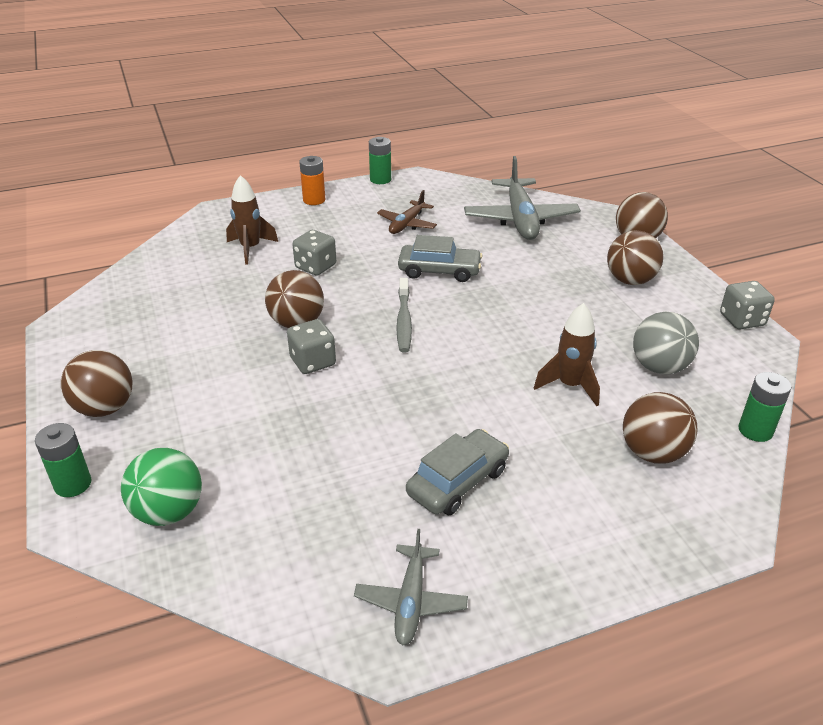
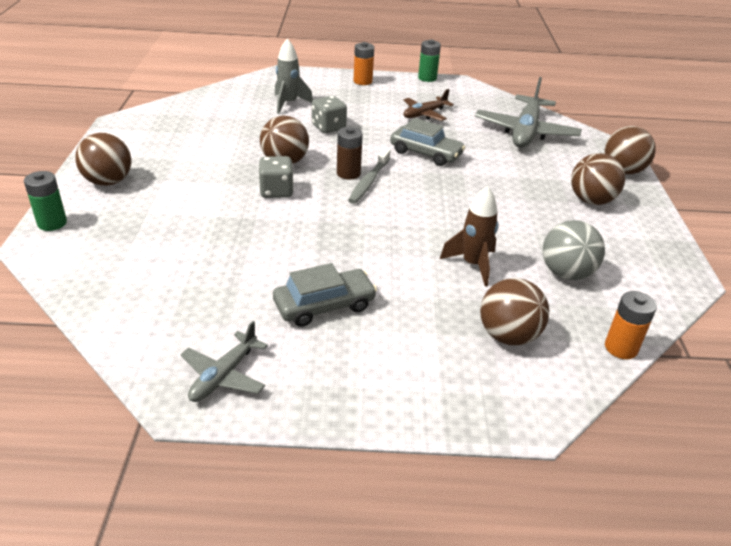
camera: 20 degrees right, 0 degrees up
green ball [121,448,202,526] -> none
brown rocket [226,175,278,265] -> grey rocket [275,38,313,114]
grey dice [720,281,775,329] -> none
green battery [739,372,791,442] -> orange battery [605,291,657,359]
none -> brown battery [337,127,363,179]

